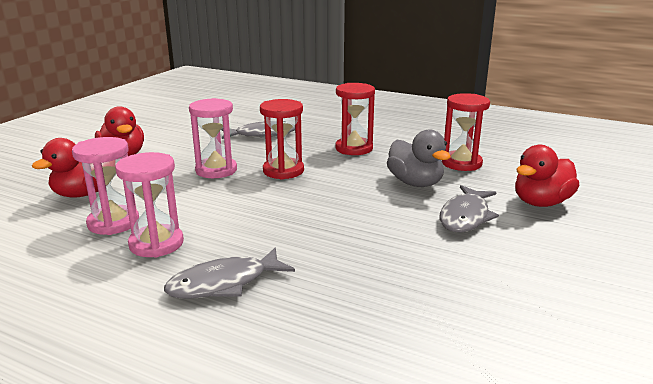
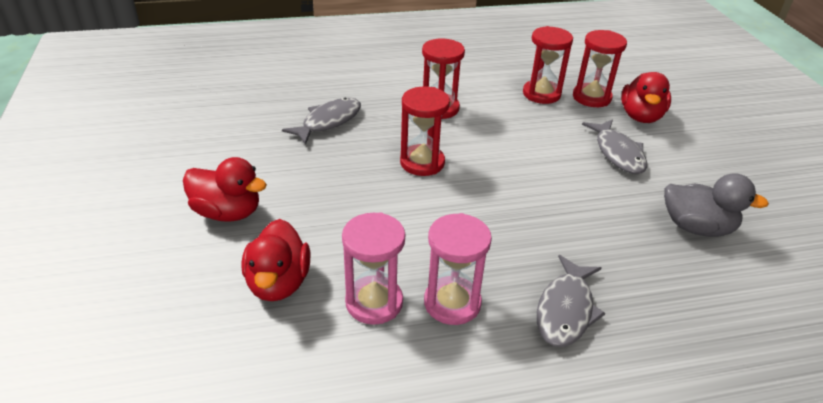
camera: 40 degrees left, 15 degrees up
pink hourglass [189,98,237,178] -> none
grey duck [387,130,451,187] -> grey duck moved to [664,173,769,237]
none -> red hourglass [573,30,627,107]

